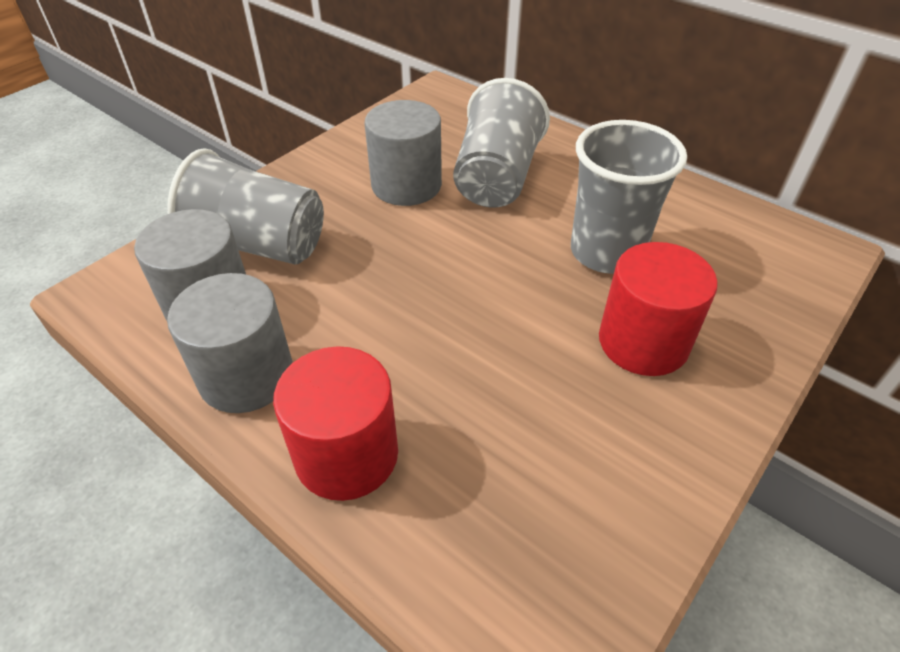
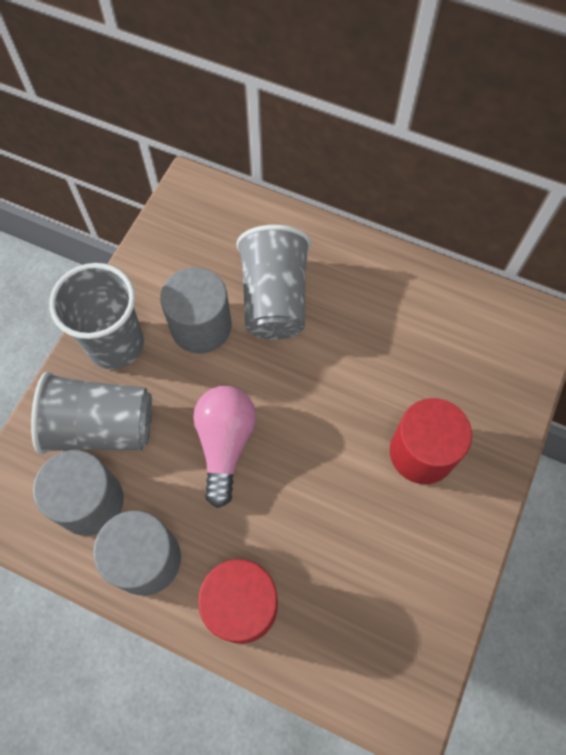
camera: 15 degrees left, 20 degrees up
grey cup [571,120,687,274] -> grey cup moved to [49,263,144,369]
none -> pink light bulb [193,386,256,508]

